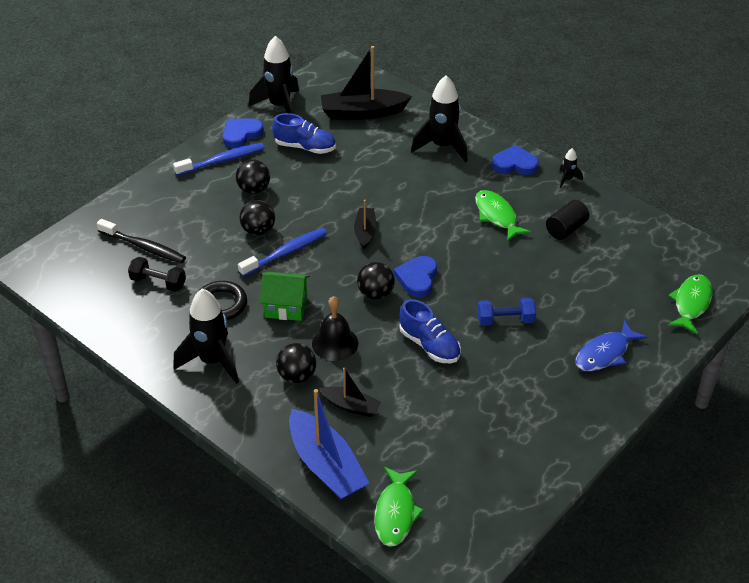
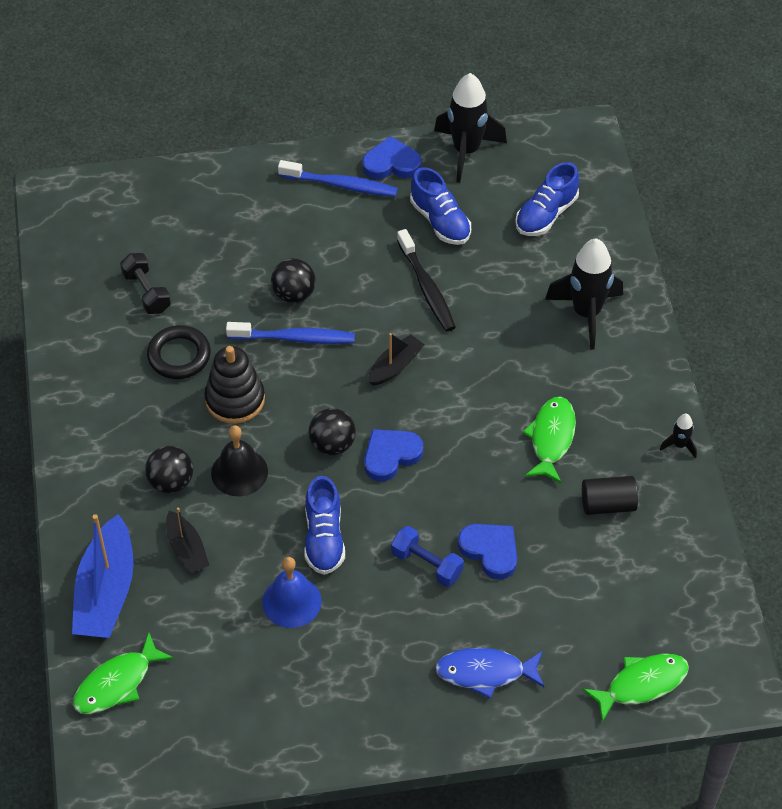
camera: 40 degrees right, 10 degrees up
black toothbrush [97,219,186,263] -> black toothbrush moved to [397,229,456,332]
black rocket [173,289,239,384] -> none
black ball [236,159,270,194] -> none
green house [260,272,309,321] -> black stacking toy [204,346,265,424]
black boat [321,46,412,120] -> blue shoe [515,162,579,236]
blue heart [492,145,539,175] -> blue heart moved to [458,524,517,580]
none -> blue bell [262,557,321,628]

